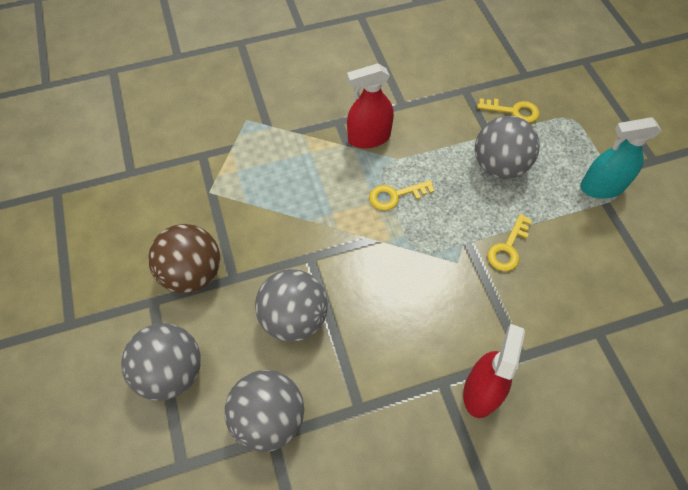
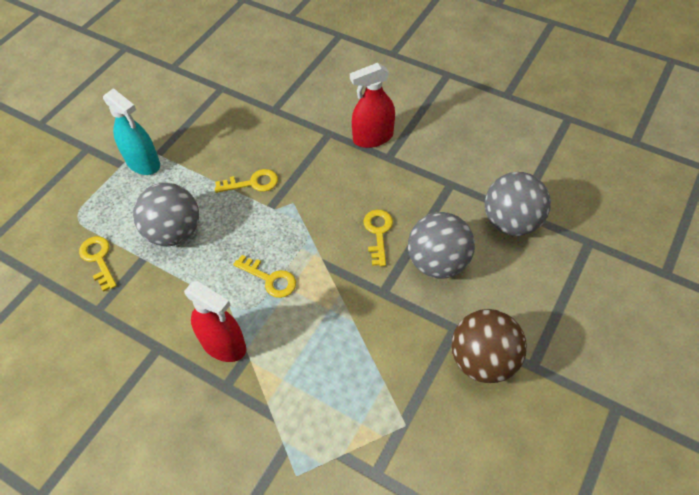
camera: 130 degrees left, 5 degrees down
grey ball [121,323,201,401] -> none
none -> yellow key [363,210,393,266]

